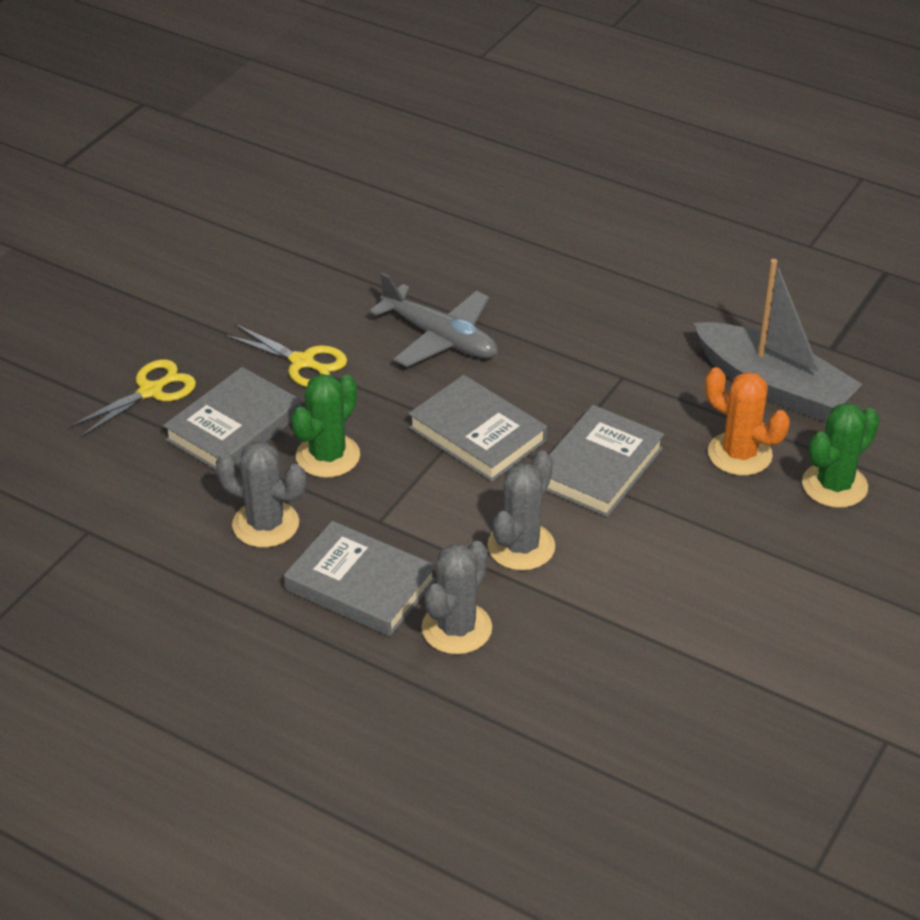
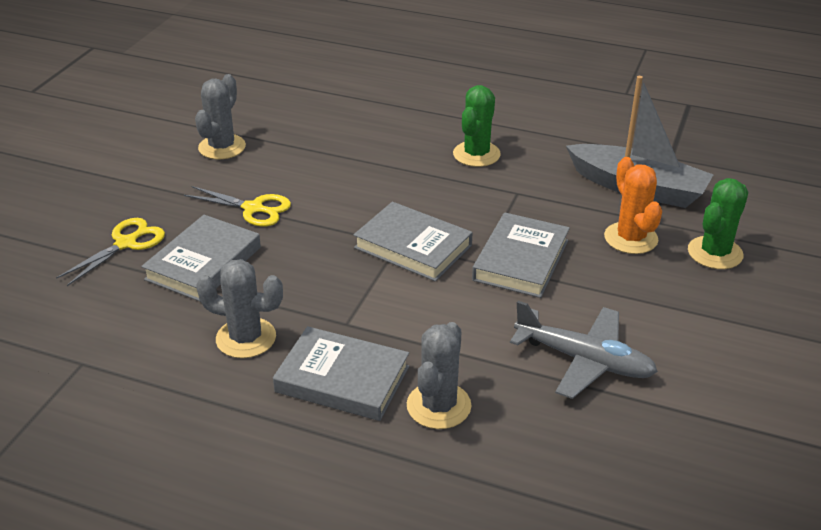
camera: 10 degrees left, 5 degrees down
green cactus [291,374,360,478] -> green cactus moved to [453,85,501,167]
grey plane [369,272,498,367] -> grey plane moved to [510,301,658,399]
grey cactus [487,451,555,571] -> grey cactus moved to [195,74,246,159]
orange cactus [705,367,790,476] -> orange cactus turned 45 degrees clockwise [604,157,662,254]

